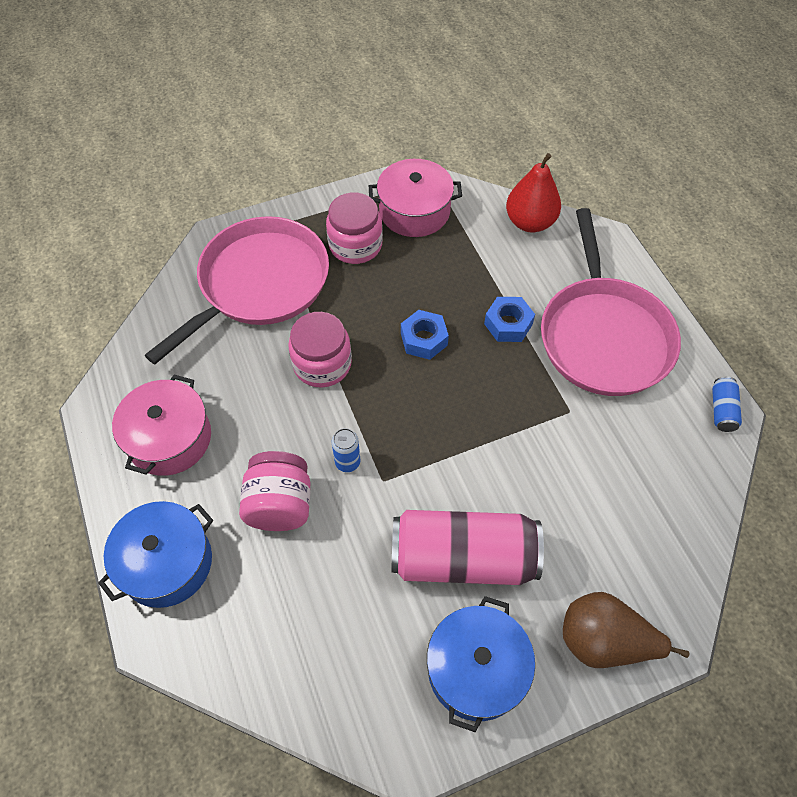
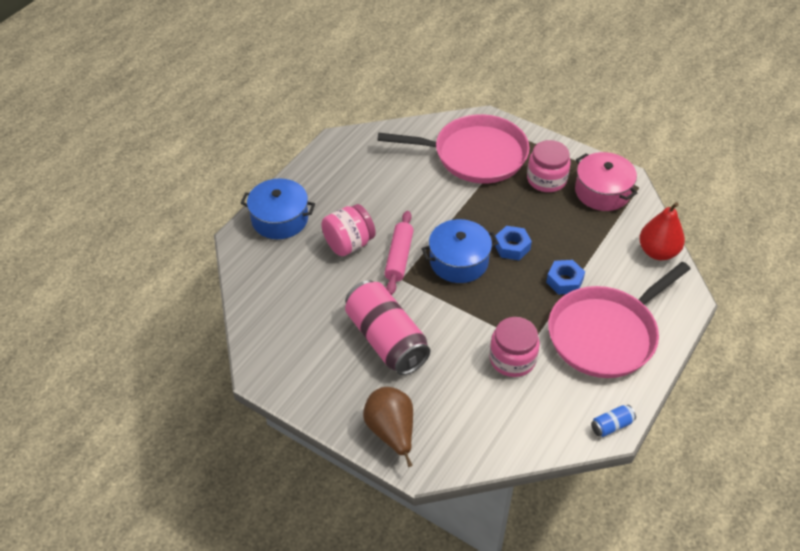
camera: 55 degrees right, 10 degrees down
pink pot [112,375,211,476] -> none
pink jar [288,312,352,388] -> pink jar moved to [489,317,540,377]
blue can [332,428,360,472] -> pink rolling pin [384,211,414,295]
blue pot [427,596,535,732] -> blue pot moved to [421,219,499,283]

